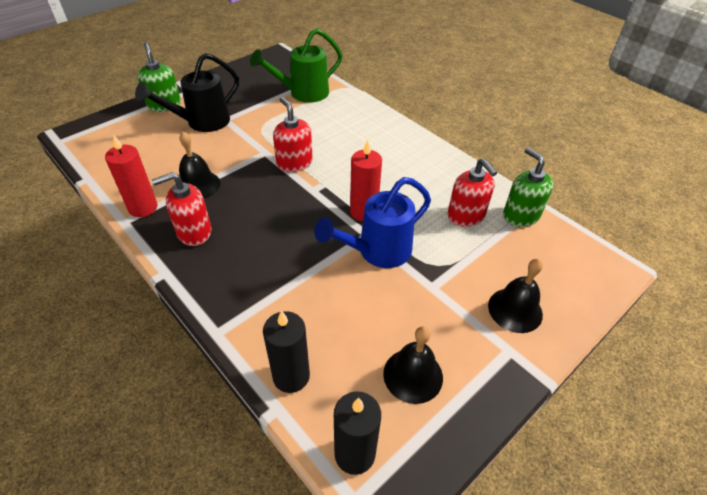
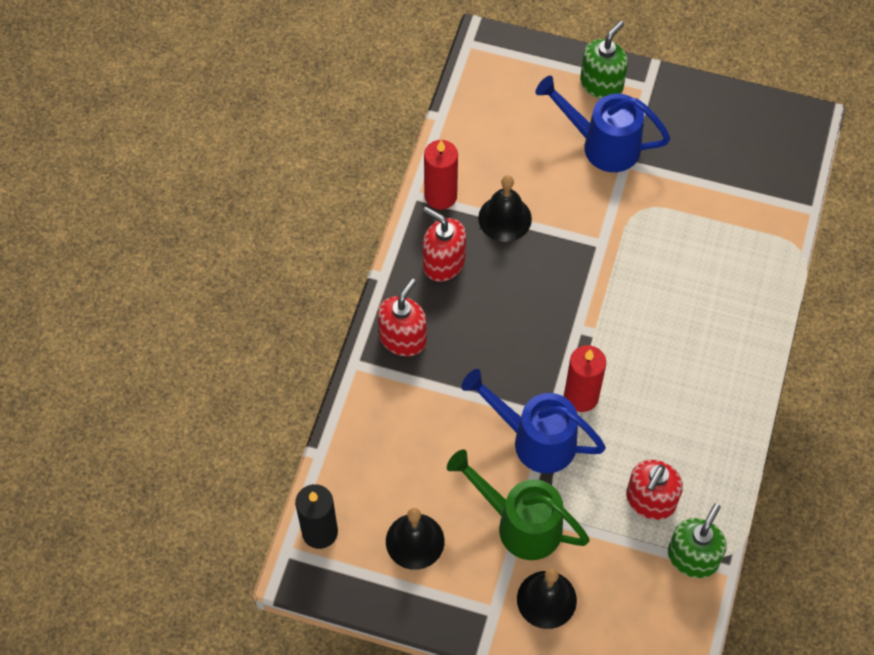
camera: 60 degrees right, 15 degrees up
black watering can [135,53,239,132] -> blue watering can [535,76,670,172]
green watering can [250,28,343,103] -> green watering can moved to [447,449,590,560]
black candle [263,311,310,393] -> none
red soap dispenser [273,97,313,172] -> red soap dispenser moved to [378,278,427,356]

